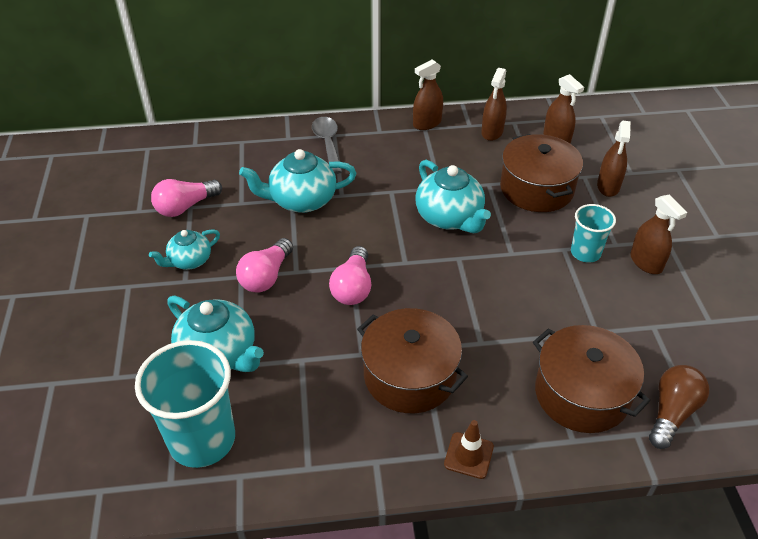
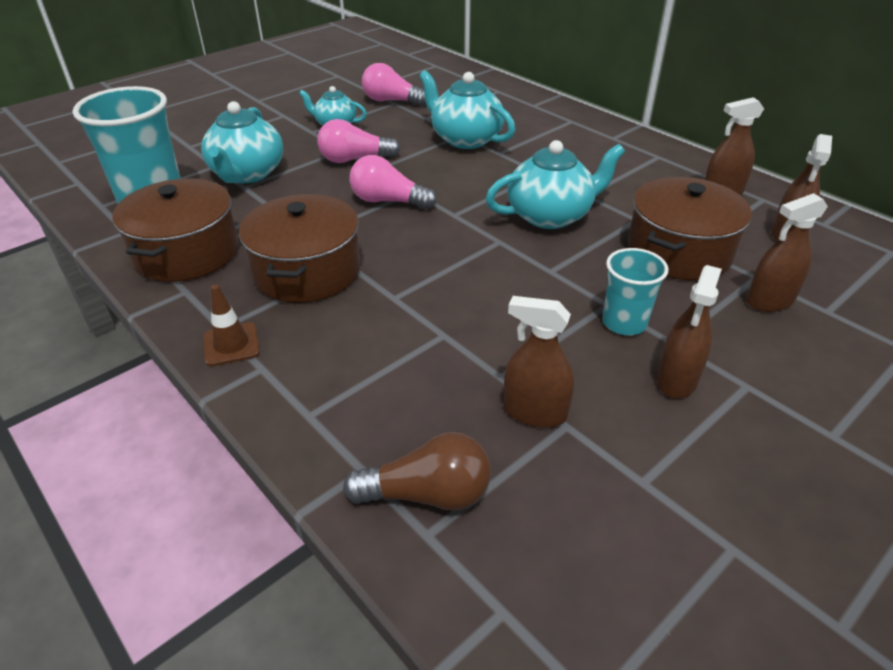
camera: 55 degrees right, 5 degrees down
grey spoon [312,117,342,174] -> none
pink light bulb [329,246,371,305] -> pink light bulb turned 45 degrees clockwise [350,155,437,209]
brown spray bottle [413,59,443,130] -> brown spray bottle moved to [504,296,574,428]
turquoise teapot [416,160,491,233] -> turquoise teapot turned 135 degrees counterclockwise [485,140,625,229]
brown pot [533,325,650,433] -> brown pot moved to [112,178,239,282]

